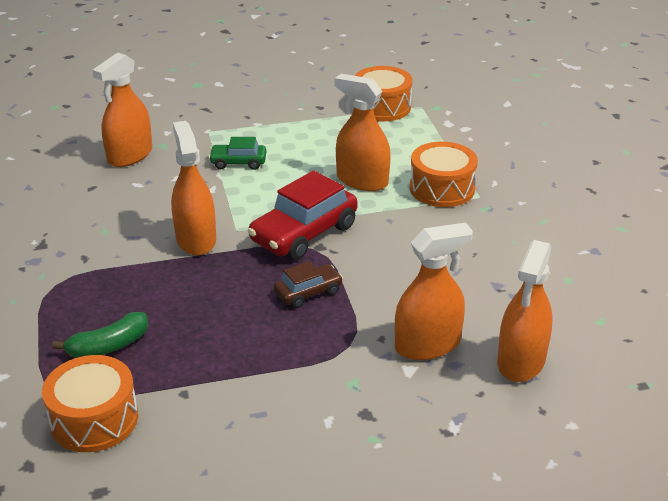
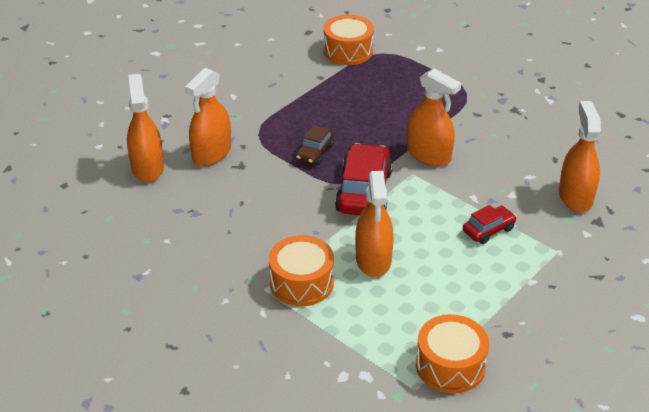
camera: 145 degrees right, 5 degrees up
green banana [52,312,148,358] -> none
green car [209,137,266,170] -> red car [463,205,517,244]
orange spray bottle [335,74,391,191] -> orange spray bottle turned 90 degrees clockwise [355,171,394,277]

